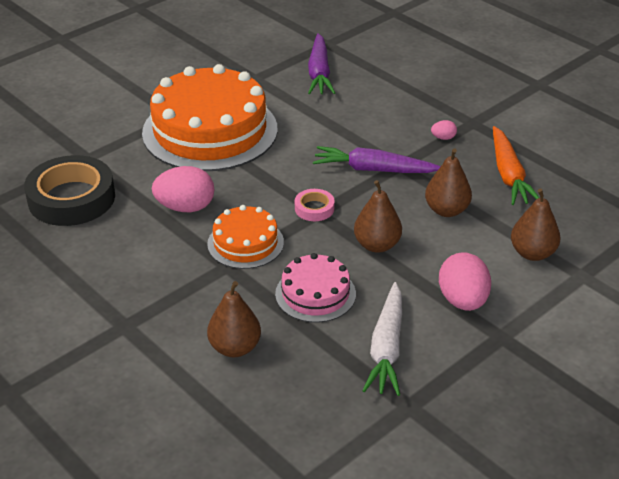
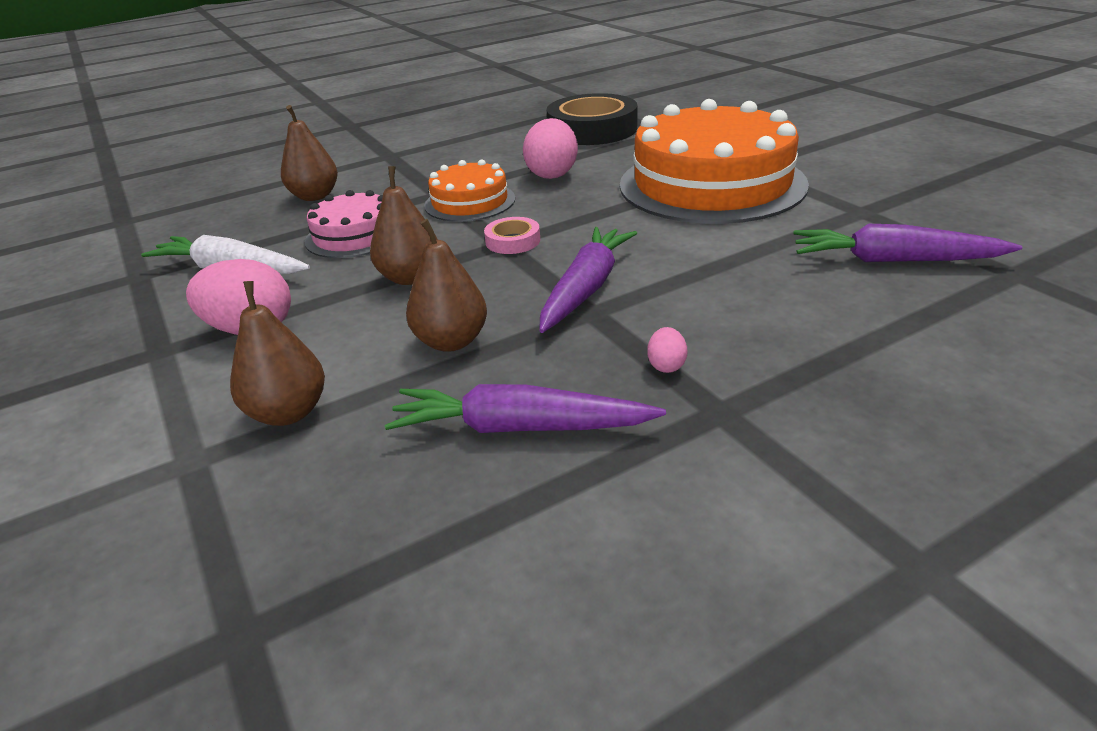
camera: 105 degrees right, 5 degrees down
orange carrot [493,126,539,205] -> purple carrot [385,384,666,433]

